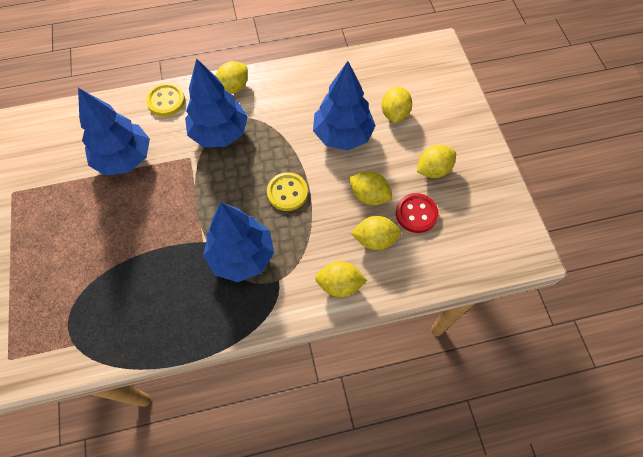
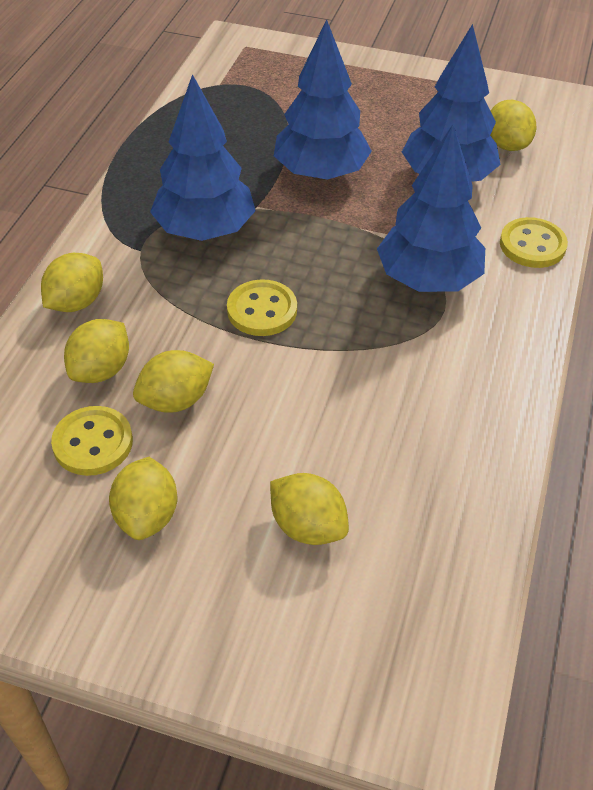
camera: 120 degrees right, 15 degrees down
yellow lemon [215,61,248,94] -> yellow lemon moved to [490,100,536,151]
blue tree [313,61,376,151] -> blue tree moved to [274,19,372,180]
red button [396,193,438,233] -> yellow button [51,406,133,476]

